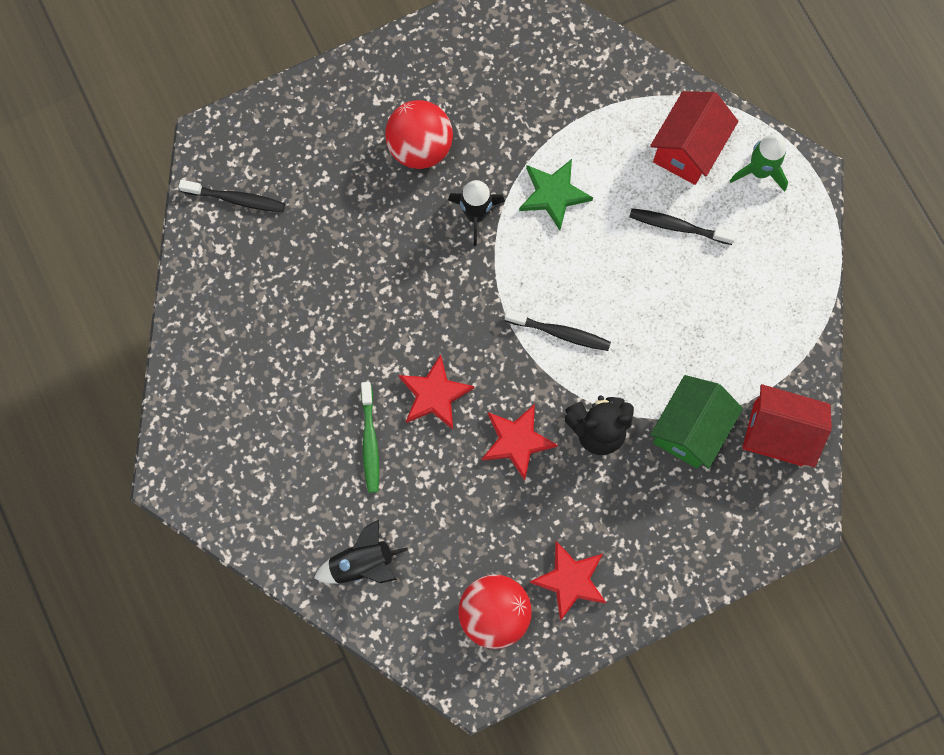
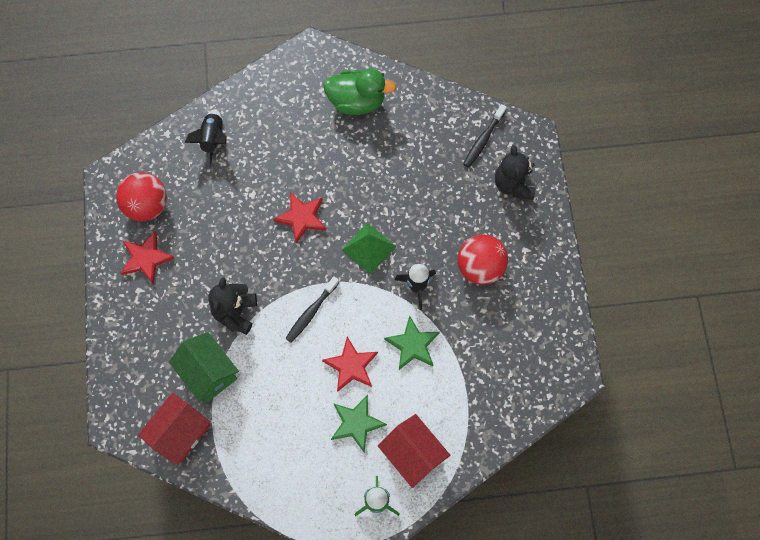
camera: 110 degrees right, 5 degrees down
green toothbrush [361,382,379,493] -> none
red star [481,404,558,481] -> red star moved to [322,336,378,392]
black toothbrush [629,208,736,245] -> green star [331,395,387,452]
none -> green duck [323,69,396,115]
none -> green pyramid [342,223,396,274]
none -> black teddy bear [495,145,535,200]

